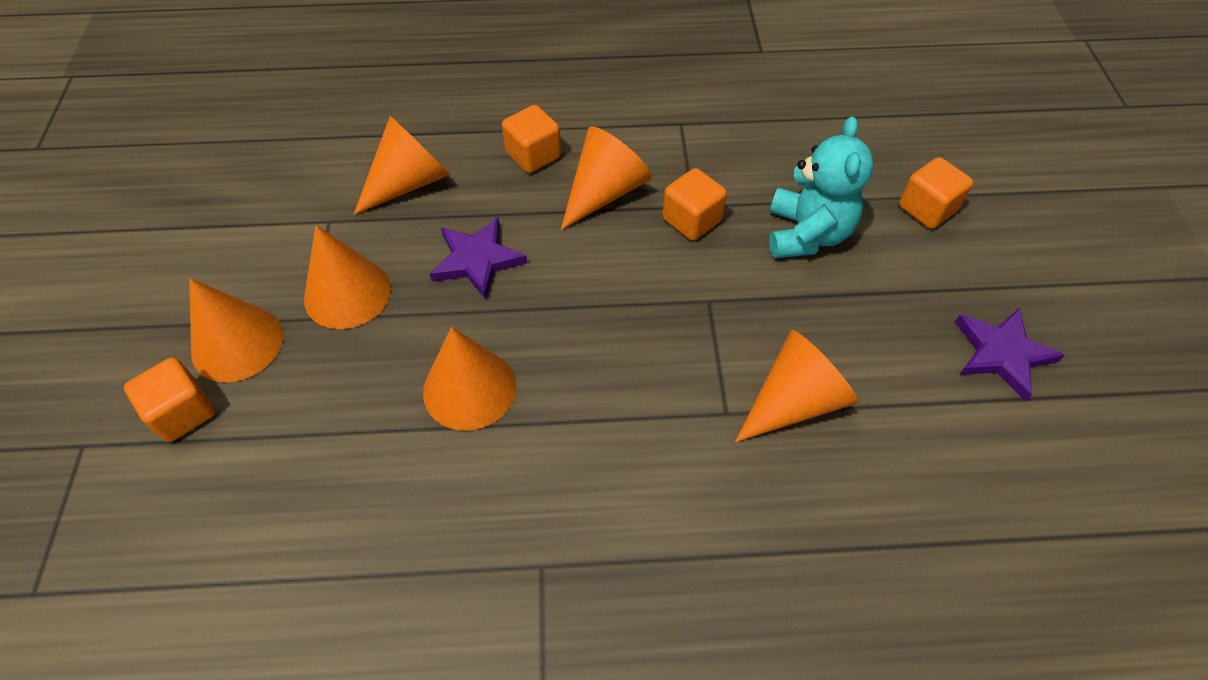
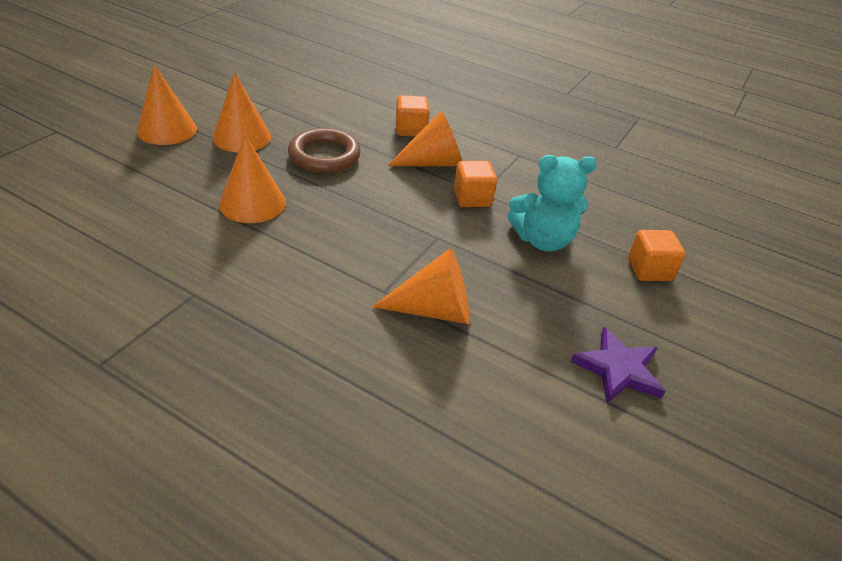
camera: 30 degrees right, 15 degrees down
orange cube [124,357,215,442] -> none
orange cone [354,116,450,215] -> none
purple star [430,217,527,300] -> brown ring [288,128,361,173]
turquoise teddy bear [769,116,874,258] -> turquoise teddy bear turned 45 degrees clockwise [508,155,597,252]

